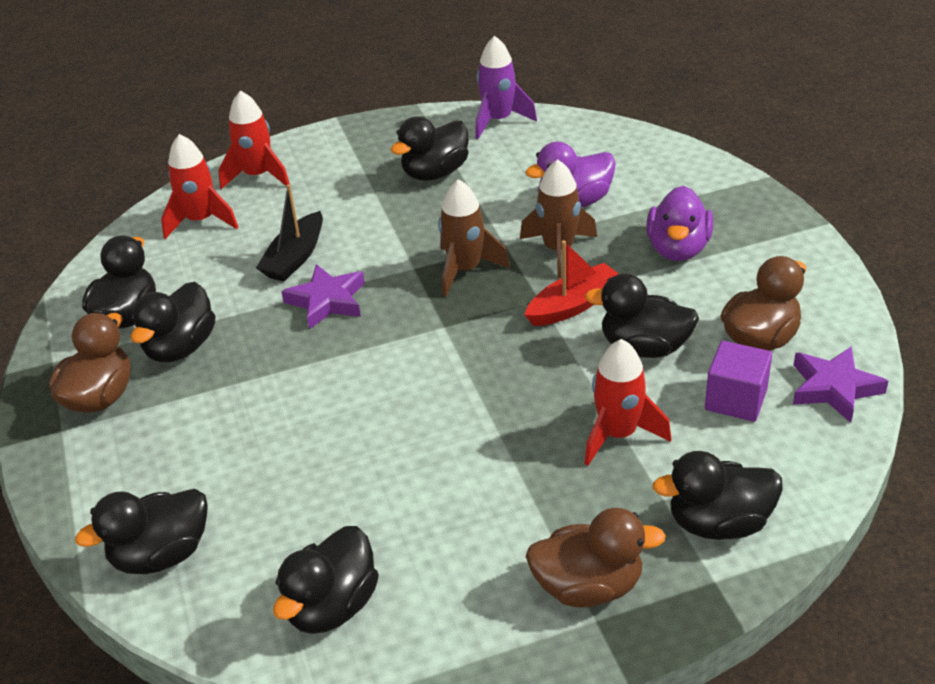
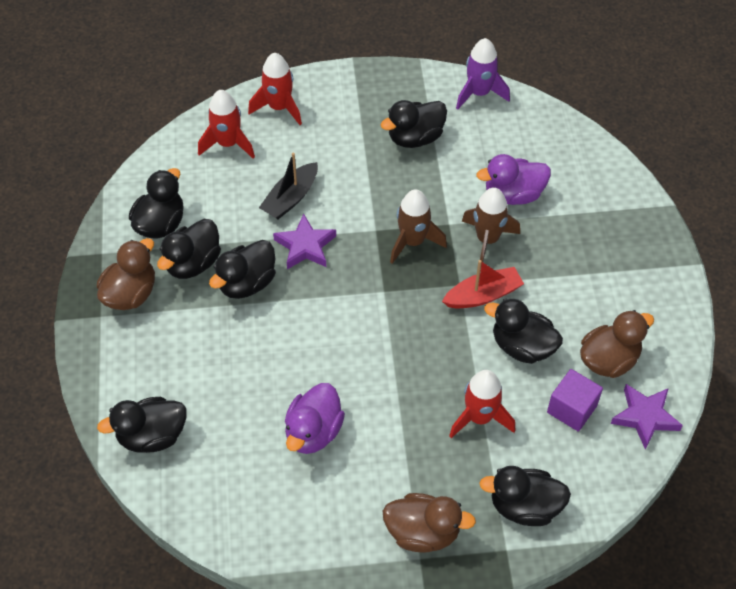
camera: 10 degrees right, 15 degrees up
black duck [273,526,379,634] -> black duck moved to [209,240,276,299]
purple duck [646,186,713,261] -> purple duck moved to [285,383,345,454]

